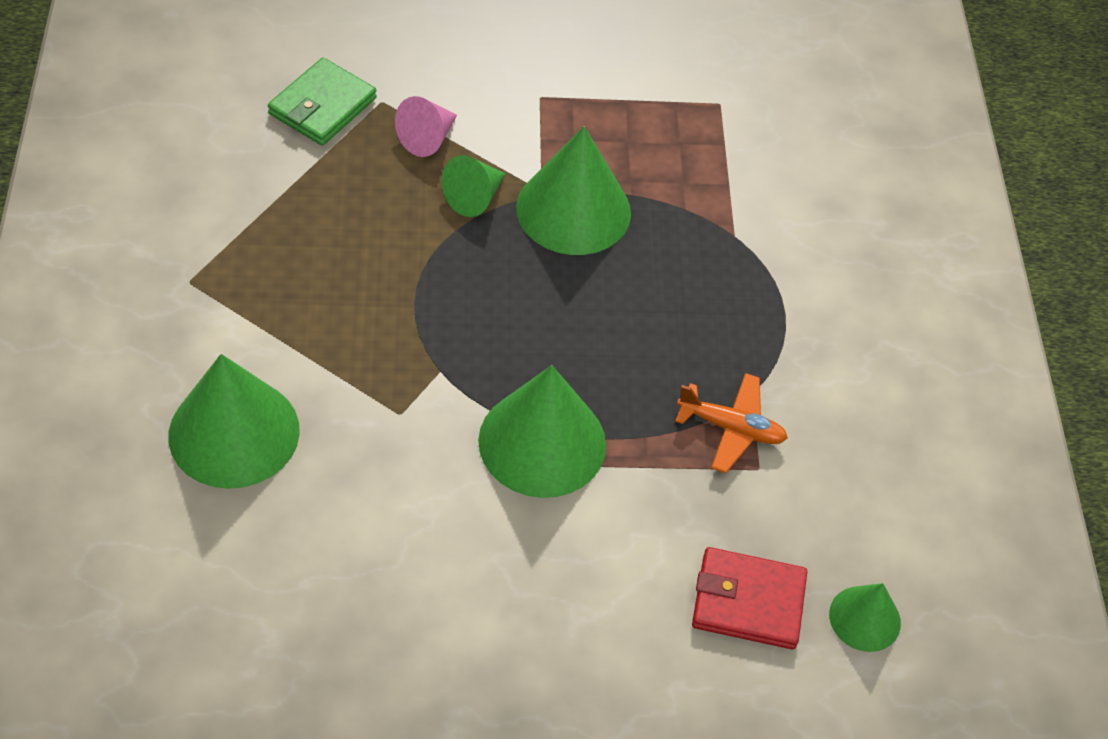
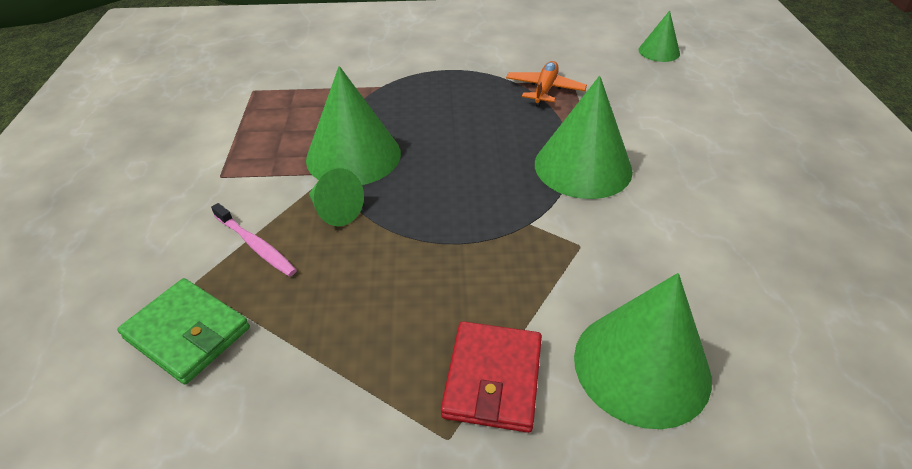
camera: 85 degrees left, 10 degrees down
pink cone [395,96,457,157] -> pink toothbrush [211,203,297,277]
red wallet [692,547,807,649] -> red wallet moved to [441,321,542,433]

